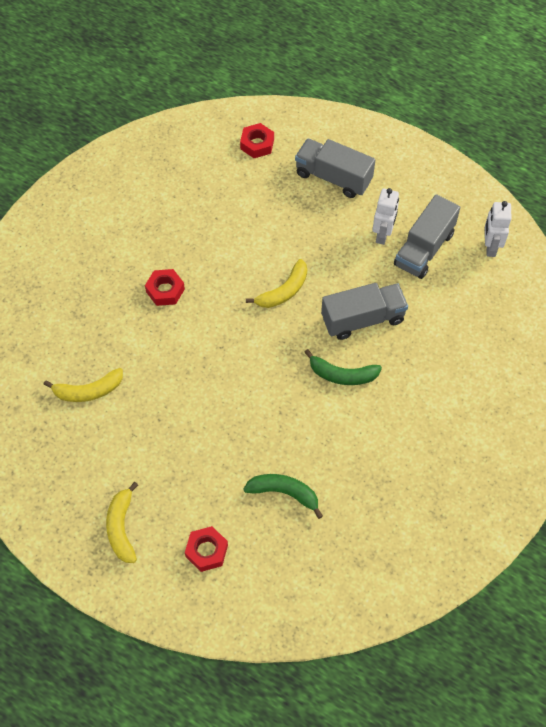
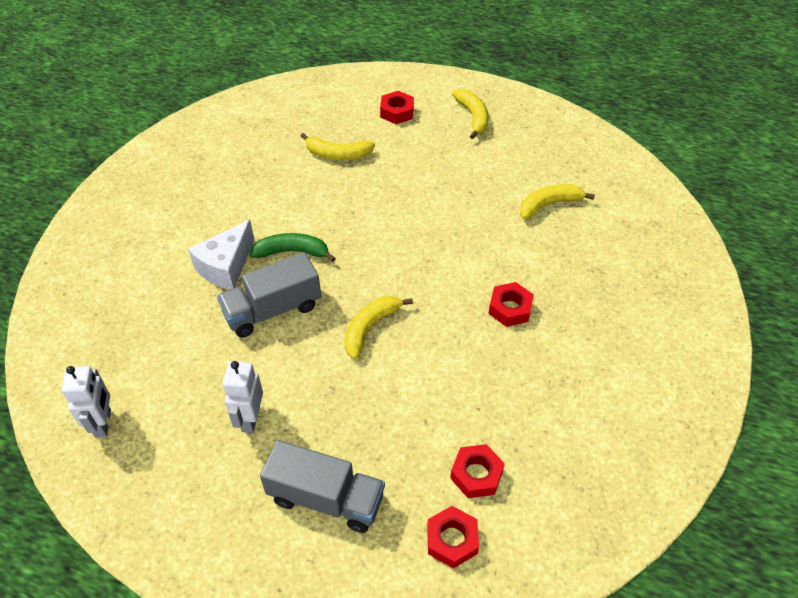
camera: 170 degrees right, 10 degrees down
green banana [243,474,323,519] -> yellow banana [301,133,375,160]
grey truck [394,194,460,279] -> none
none -> white cheese [188,220,254,289]
none -> red nut [450,444,505,498]

